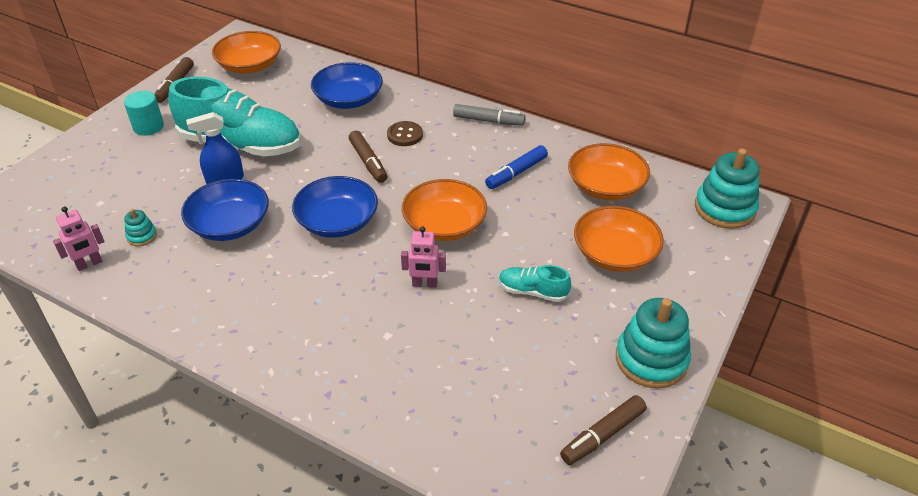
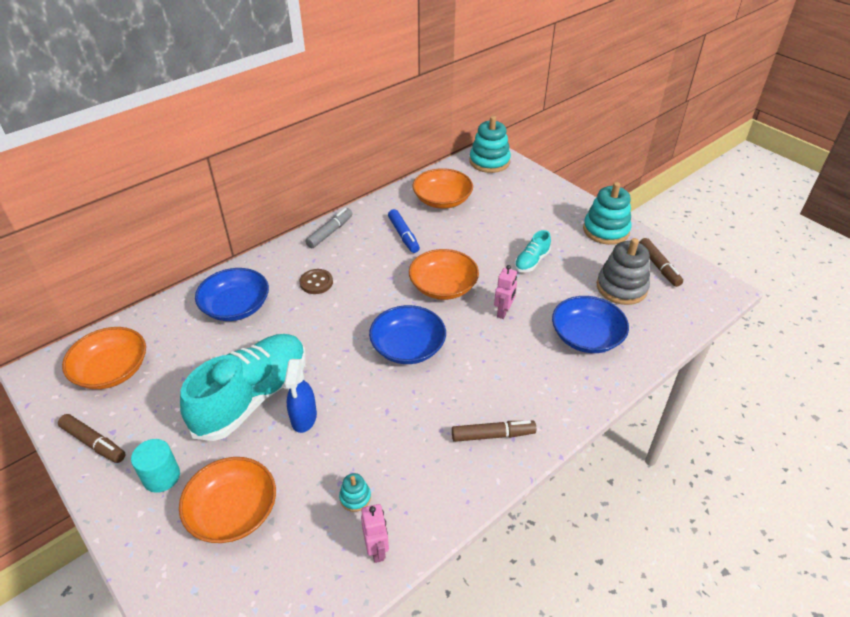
camera: 70 degrees left, 0 degrees up
blue bowl [181,179,269,241] -> blue bowl moved to [552,296,629,353]
brown marker [349,131,387,183] -> brown marker moved to [452,420,536,442]
orange bowl [574,206,664,272] -> orange bowl moved to [179,457,276,543]
none -> grey stacking toy [597,238,650,305]

